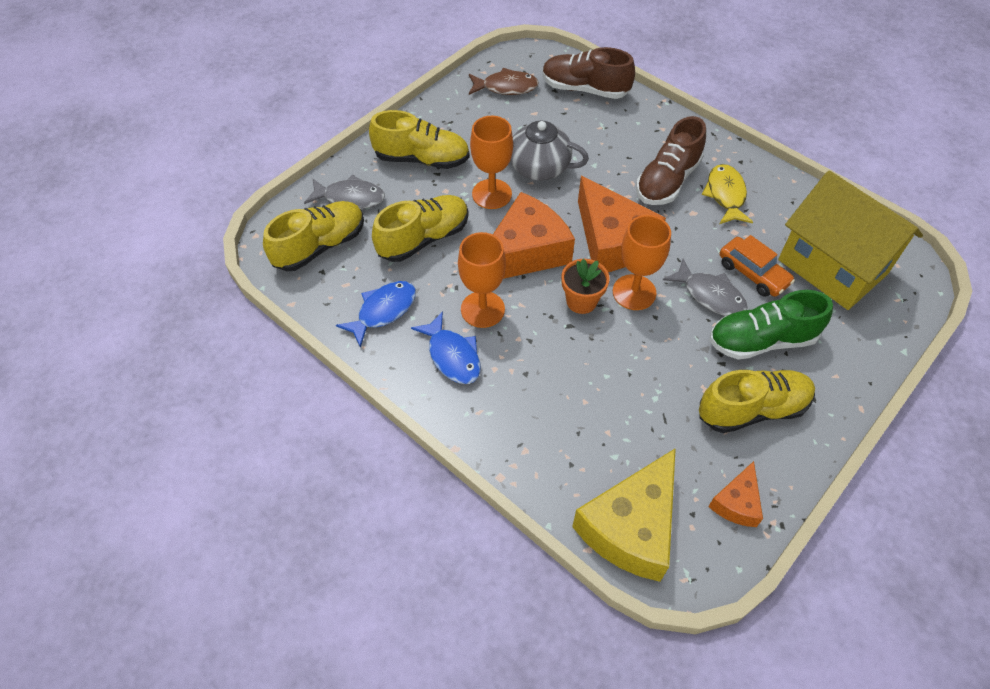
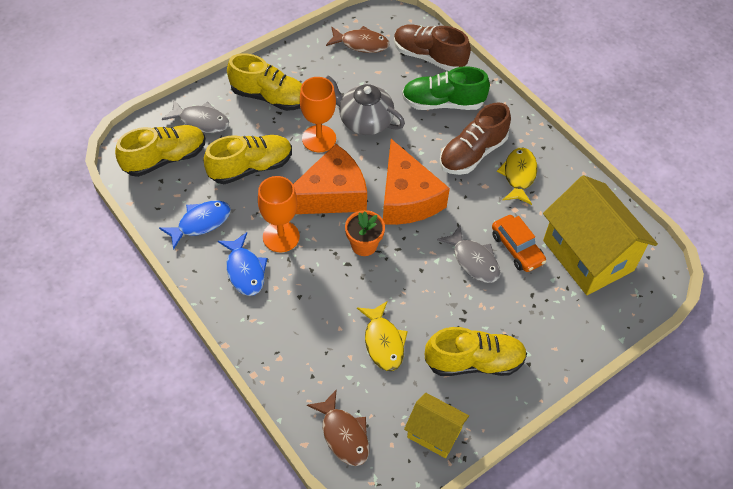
camera: 10 degrees right, 0 degrees up
yellow cheese [572,448,676,582] -> brown fish [307,389,369,466]
orange goblet [613,215,671,310] -> none
orange cheese [708,461,763,527] -> yellow house [404,393,469,458]
green shoe [710,290,833,360] -> green shoe moved to [402,66,490,110]
none -> yellow fish [357,301,408,371]

